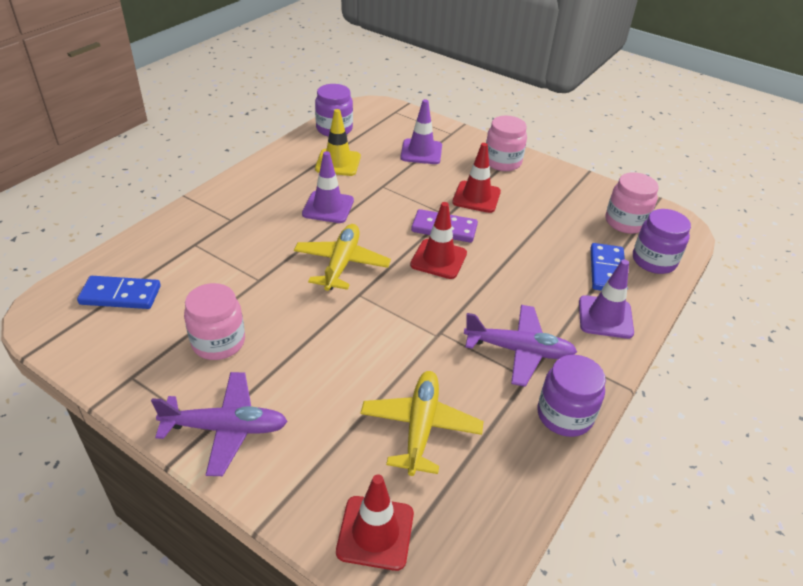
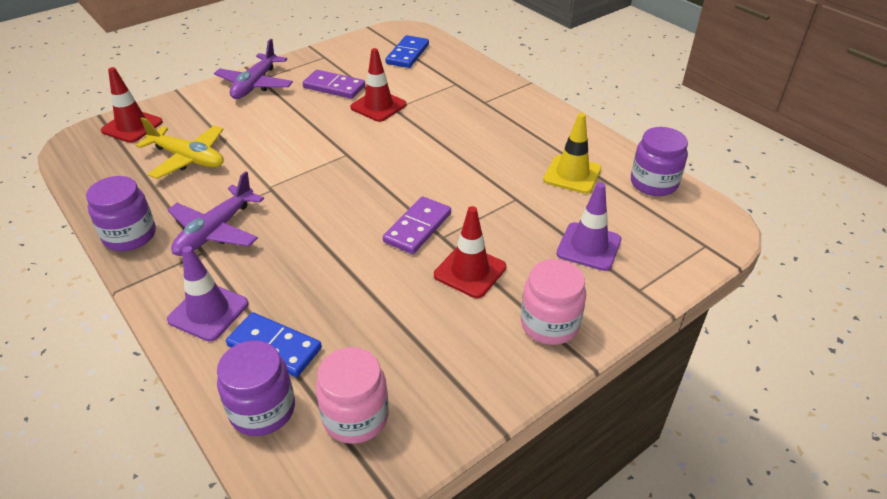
camera: 110 degrees right, 0 degrees up
pink jar [184,283,245,360] -> purple domino [302,70,365,99]
yellow plane [294,224,391,291] -> none
purple traffic cone [302,151,354,223] -> none
red traffic cone [410,202,467,279] -> red traffic cone moved to [350,48,407,122]

